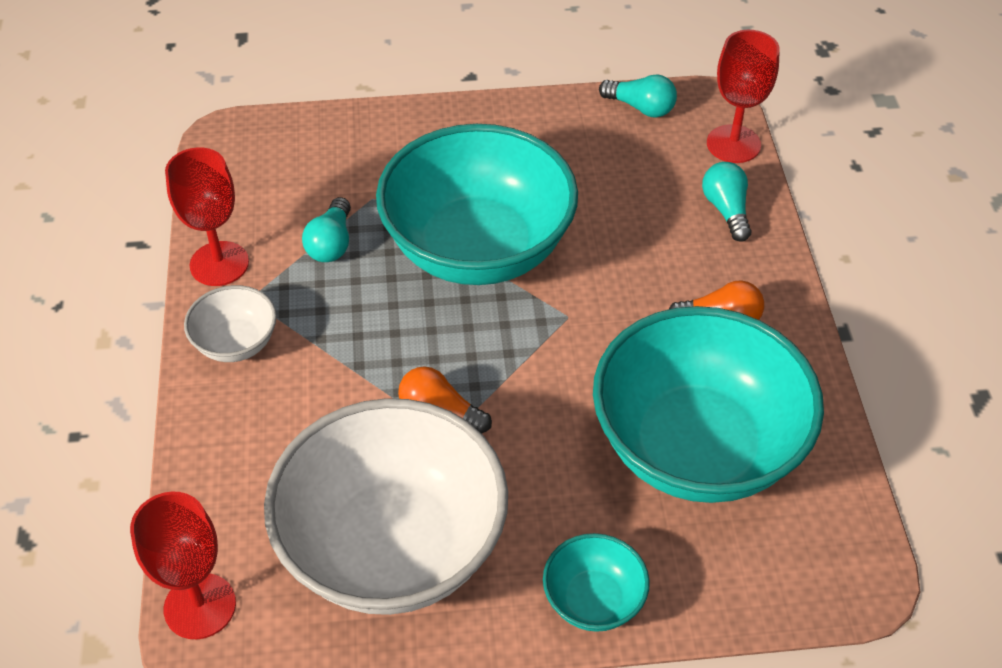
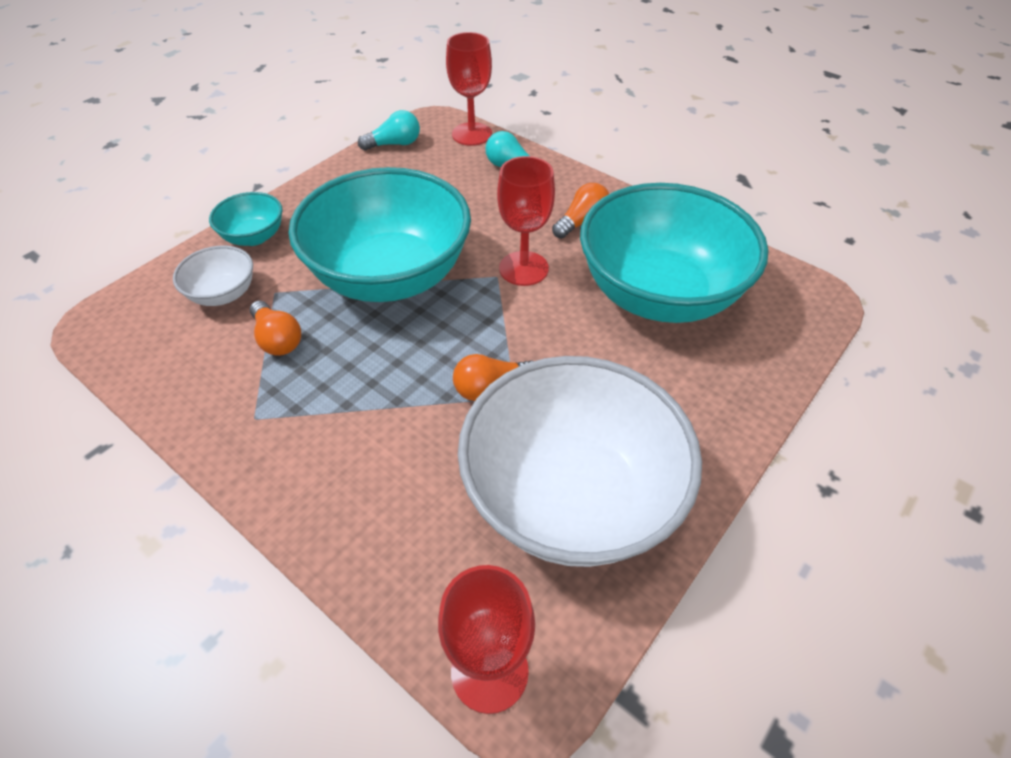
camera: 45 degrees left, 0 degrees up
red goblet [165,147,249,286] -> red goblet moved to [497,156,555,286]
white bowl [184,285,277,362] -> white bowl moved to [173,246,253,306]
turquoise light bulb [302,197,351,262] -> orange light bulb [250,300,301,356]
turquoise bowl [543,533,650,632] -> turquoise bowl moved to [209,192,283,246]

